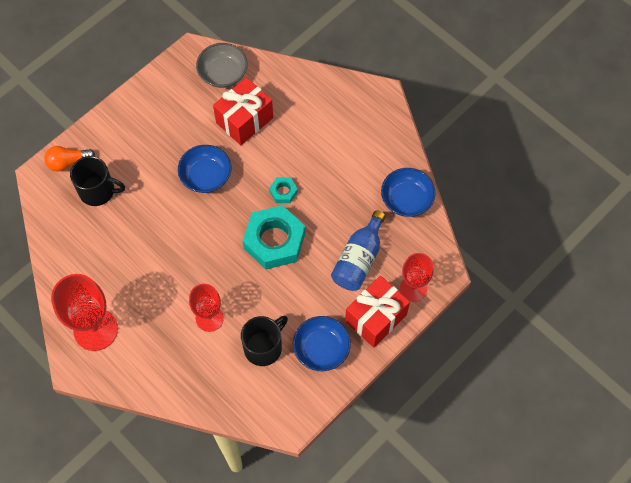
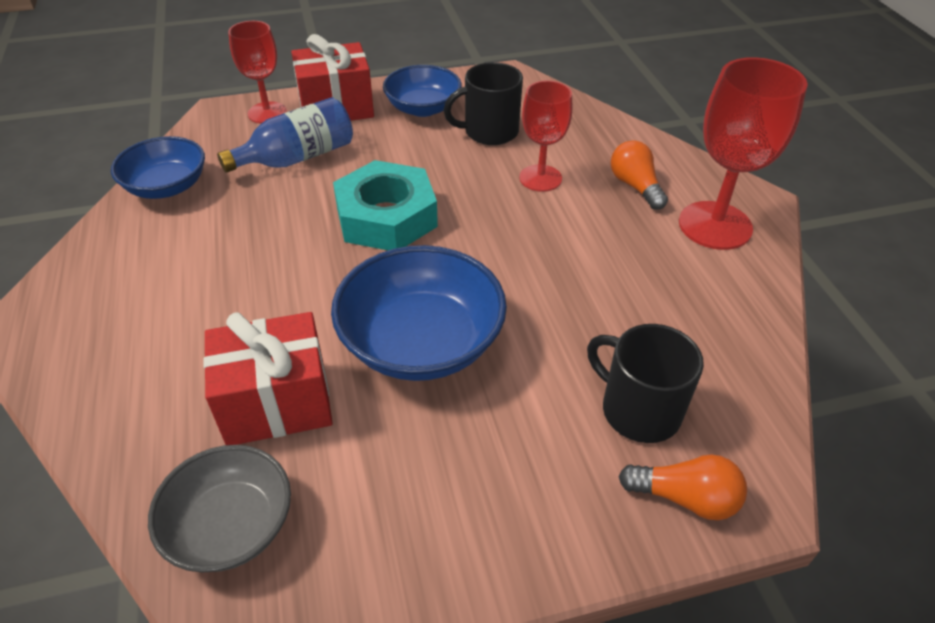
camera: 150 degrees left, 20 degrees down
blue bowl [178,145,232,193] -> blue bowl [331,245,507,381], size x1.53
turquoise nut [269,177,298,203] -> none
none -> orange light bulb [611,140,668,210]

